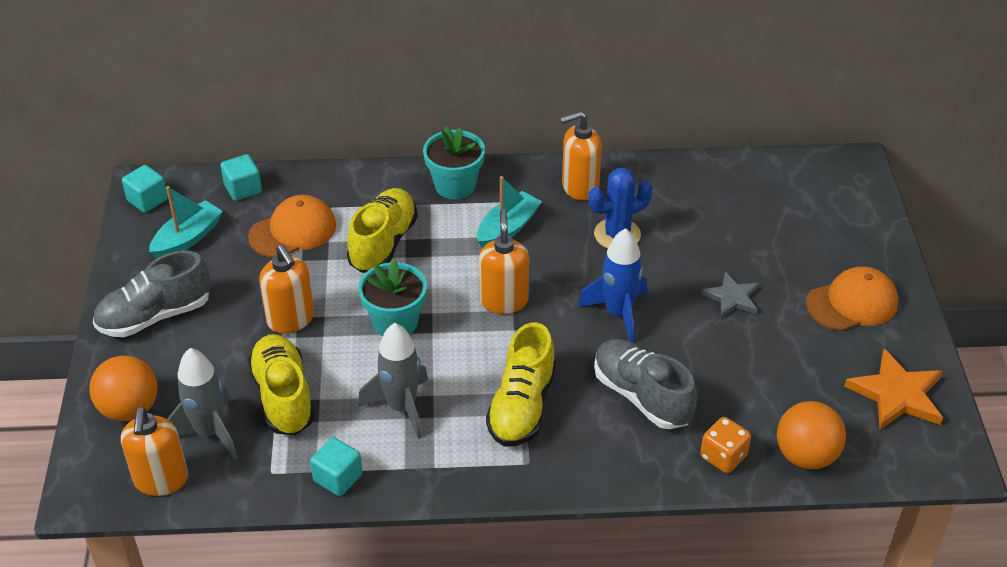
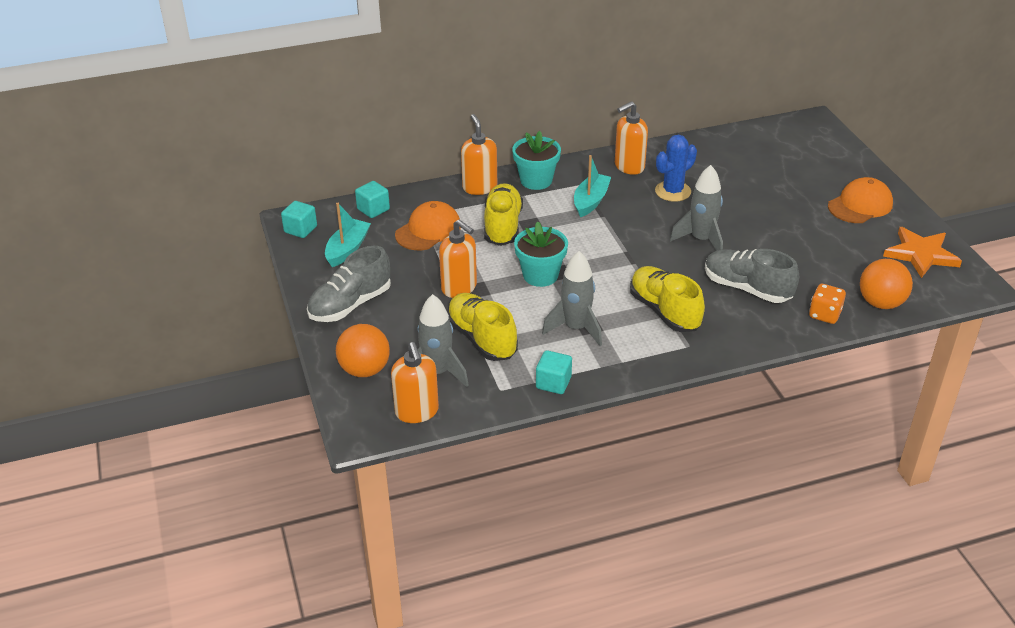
camera: 15 degrees left, 5 degrees down
orange soap dispenser [479,209,529,314] -> orange soap dispenser moved to [461,114,497,195]
yellow shoe [486,322,556,447] -> yellow shoe turned 150 degrees clockwise [630,266,705,332]
blue rocket [578,228,647,343] -> grey rocket [670,165,723,251]
grey star [701,272,759,318] -> none

